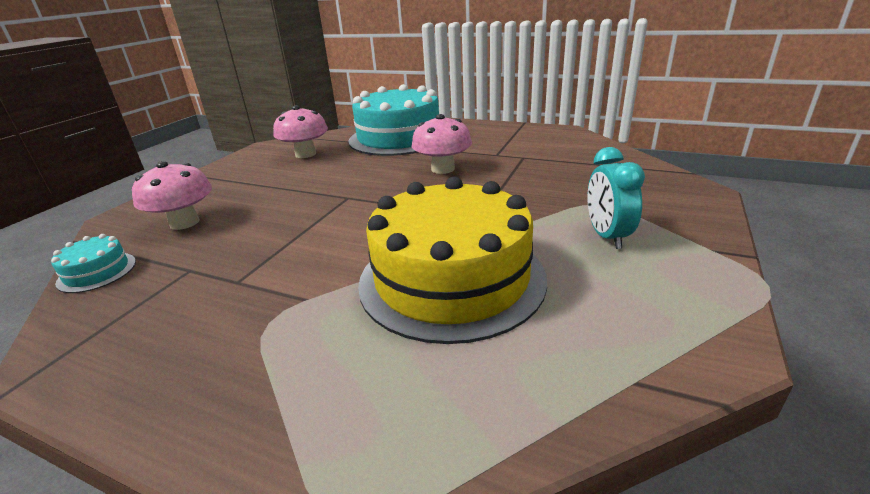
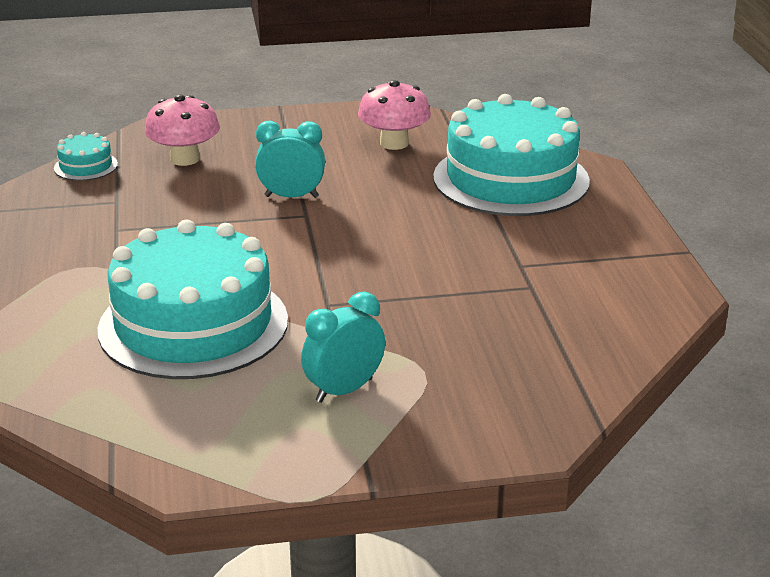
camera: 55 degrees right, 0 degrees up
yellow cake [358,177,547,344] -> turquoise cake [98,220,288,379]
pink mushroom [412,114,472,174] -> none
none -> turquoise clock [255,121,325,198]

